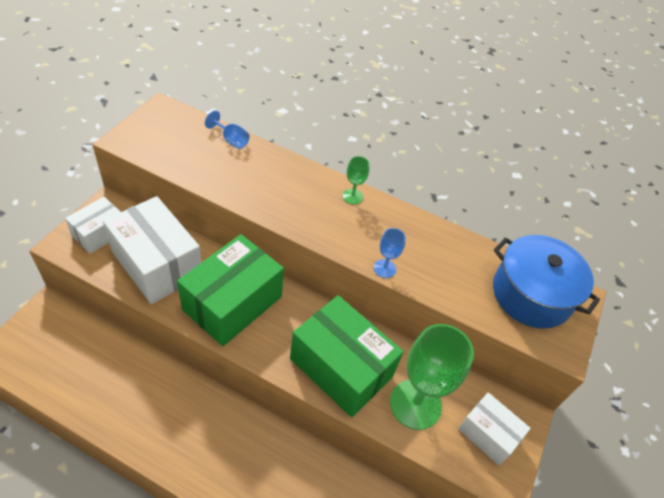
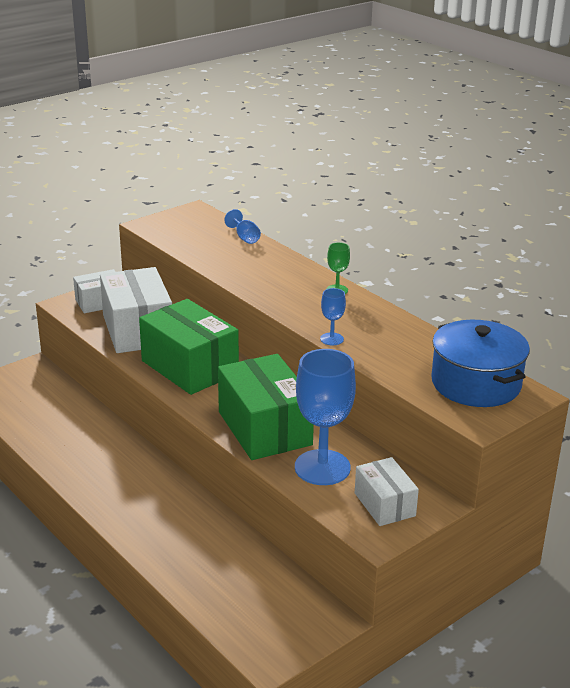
camera: 30 degrees right, 20 degrees down
green box [177,234,284,346] -> green box turned 75 degrees clockwise [139,299,239,395]
green goblet [390,324,474,430] -> blue goblet [295,349,356,485]

